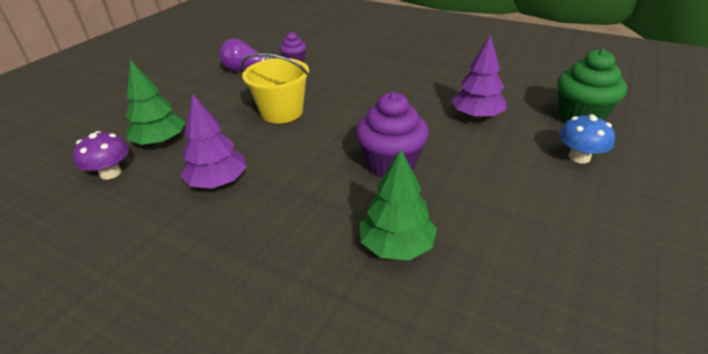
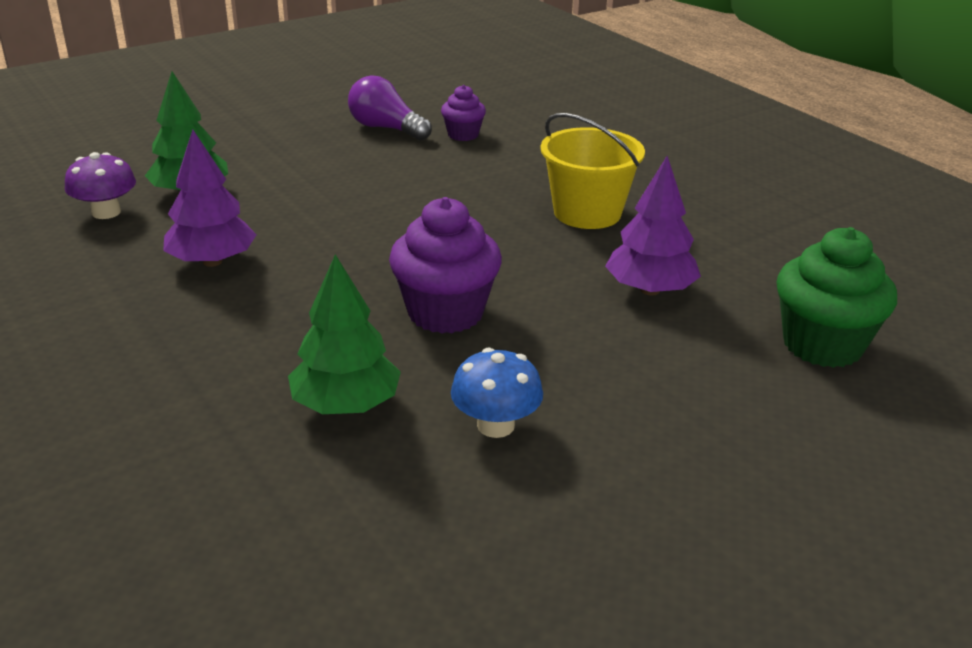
camera: 25 degrees right, 5 degrees down
yellow bucket [241,53,309,123] -> yellow bucket moved to [541,113,645,229]
blue mushroom [559,114,615,164] -> blue mushroom moved to [451,348,543,438]

